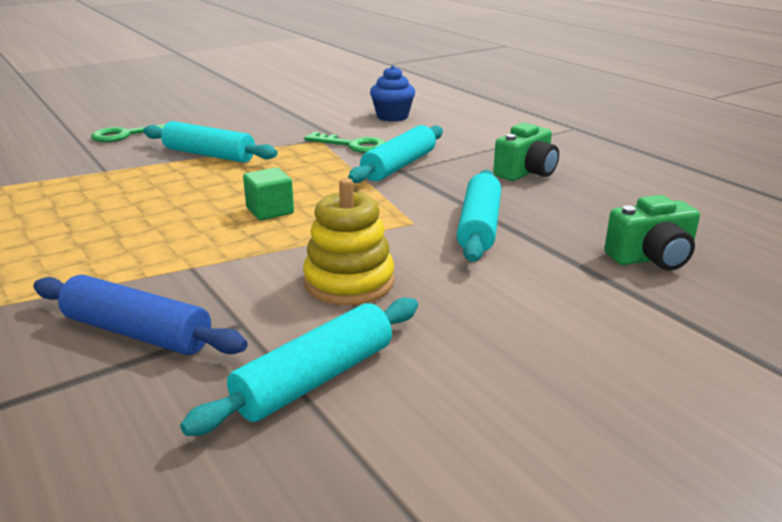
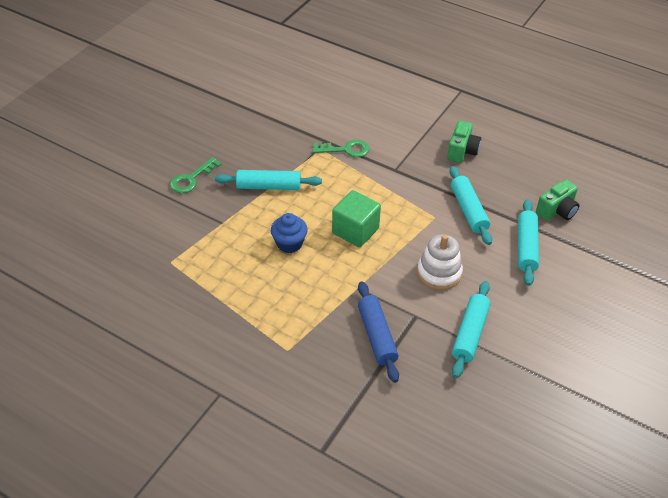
camera: 25 degrees left, 20 degrees up
blue rolling pin [33,275,247,355] -> blue rolling pin turned 75 degrees clockwise [358,281,399,383]
green cube [243,167,294,220] -> green cube [332,190,381,247], size x1.62
yellow stacking toy [303,178,394,305] -> white stacking toy [417,235,463,290]
turquoise rolling pin [348,125,443,183] -> turquoise rolling pin moved to [518,199,539,286]
blue cupcake [370,66,415,122] -> blue cupcake moved to [271,213,308,253]

